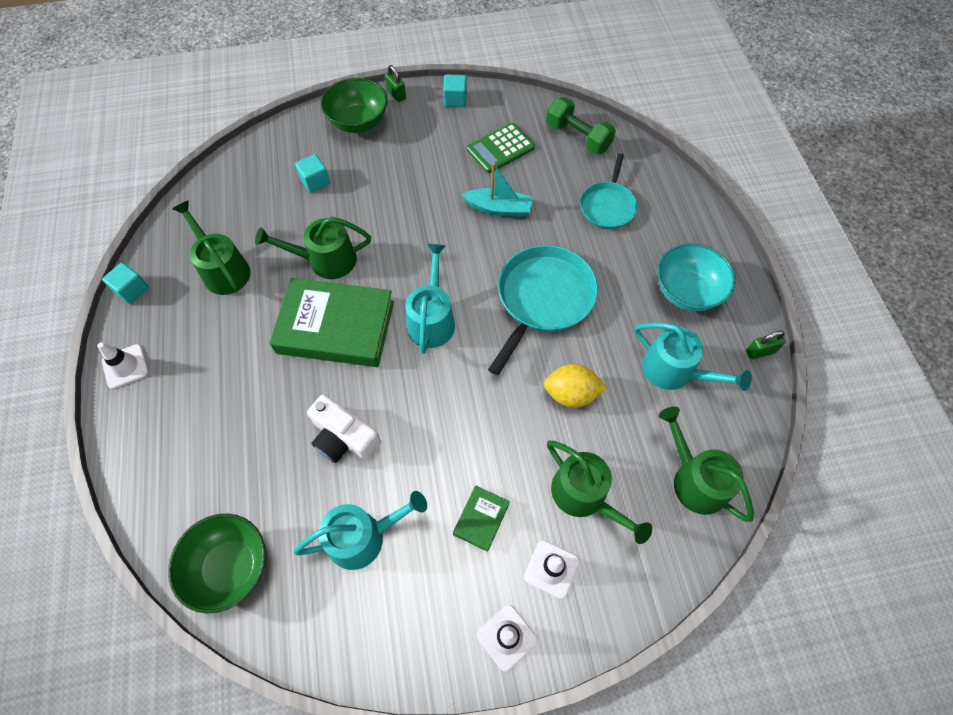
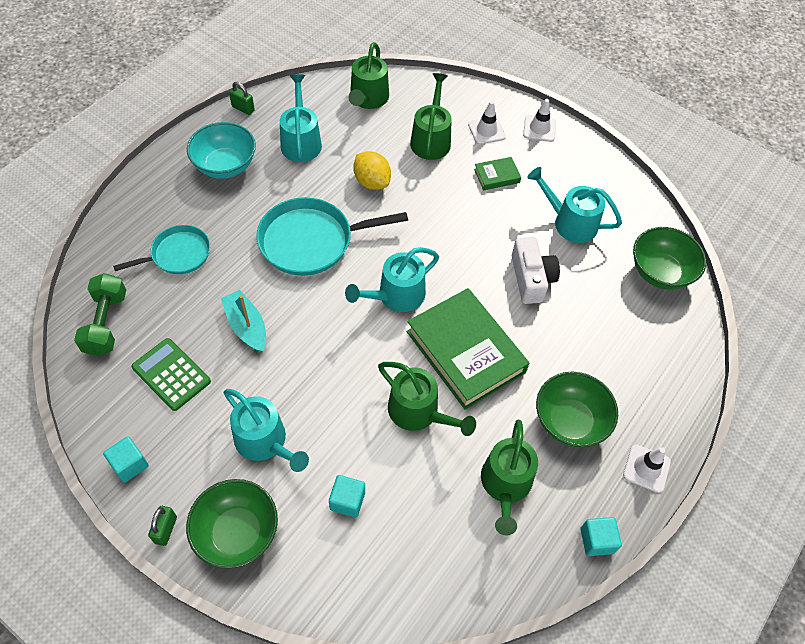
camera: 135 degrees left, 5 degrees down
green calculator [467,123,535,173] -> green calculator turned 150 degrees counterclockwise [132,338,211,411]
none -> turquoise watering can [224,389,309,472]
none -> green bowl [536,372,618,447]

